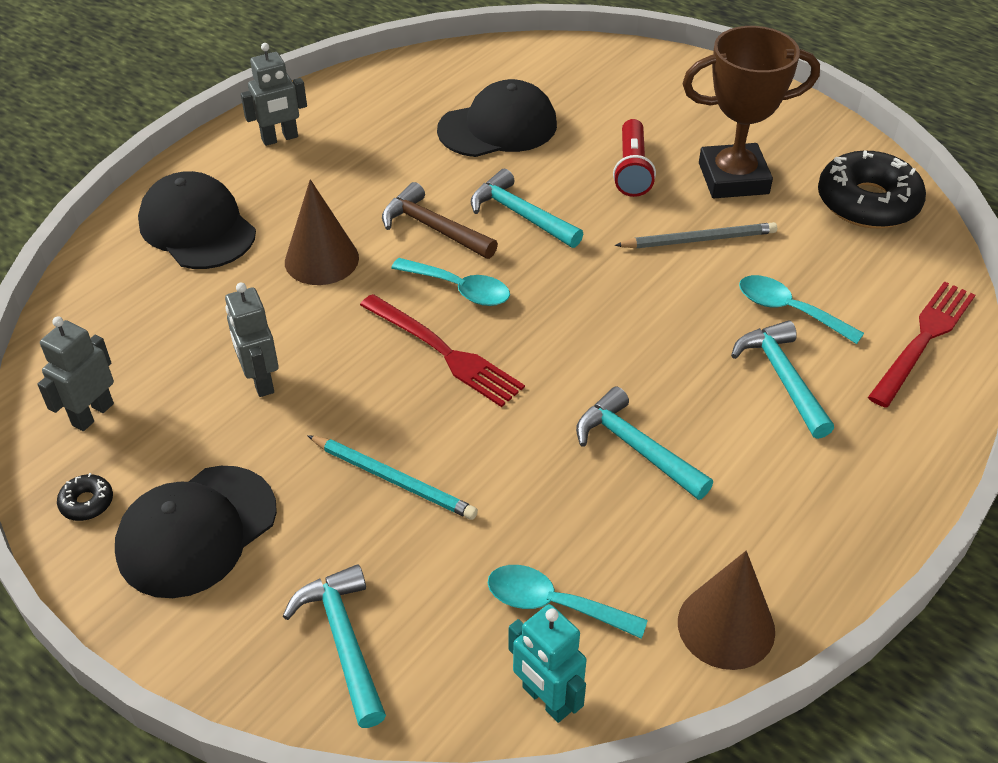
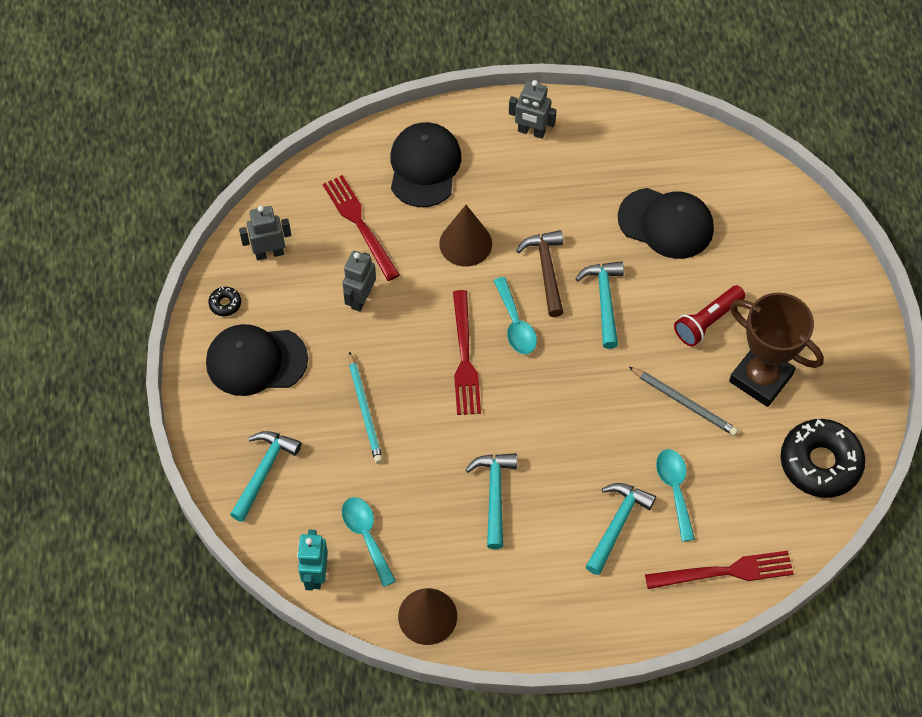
camera: 45 degrees right, 15 degrees up
none -> red fork [323,175,400,281]

